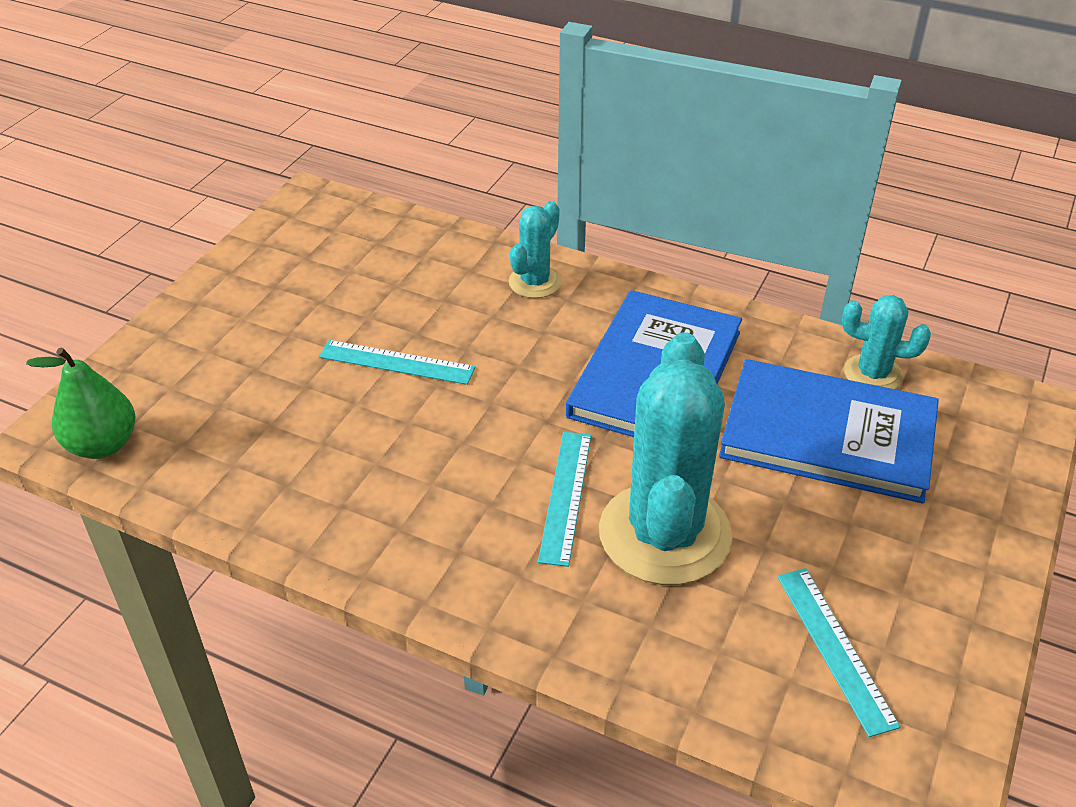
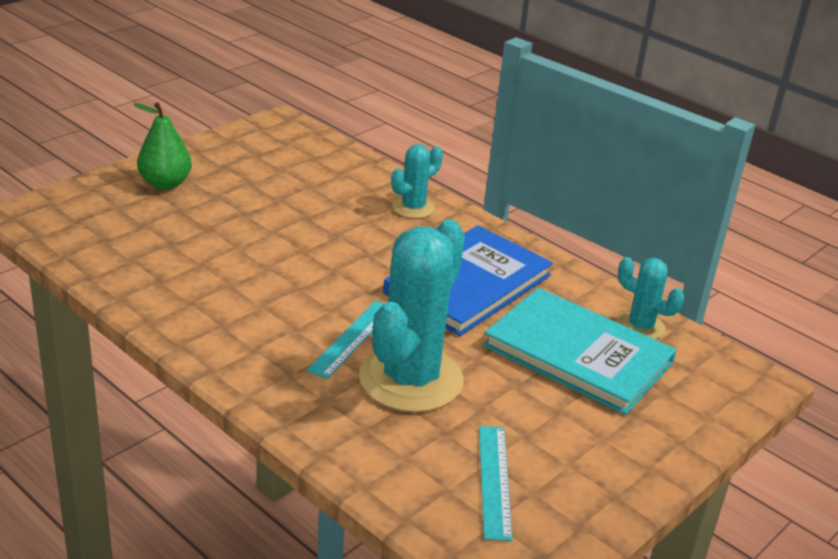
camera: 15 degrees right, 10 degrees down
green pear [26,347,136,459] -> green pear moved to [134,102,192,190]
turquoise ruler [319,340,475,385] -> none
blue book [719,359,939,503] -> turquoise book [483,288,677,415]

